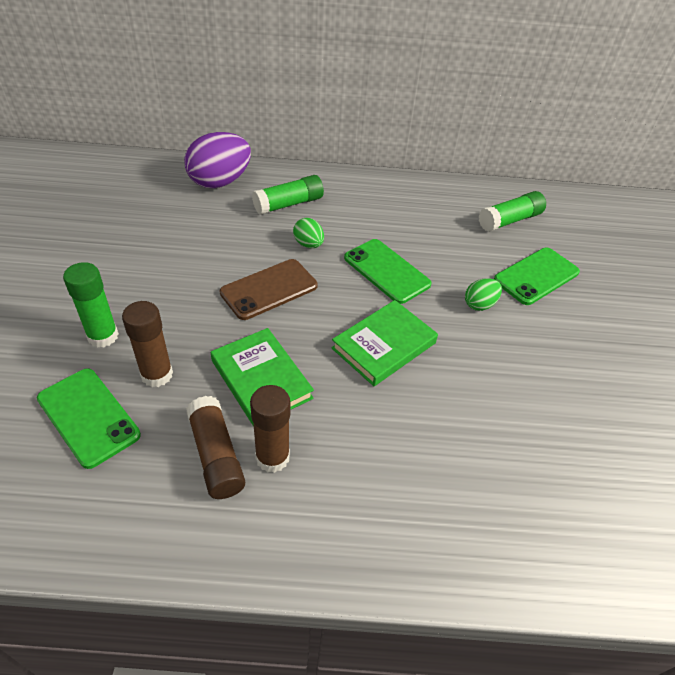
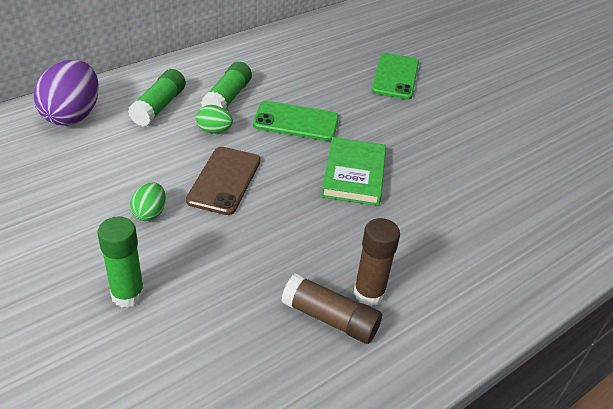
camera: 40 degrees left, 5 degrees down
green phone [37,368,141,469] -> none
brown glue stick [122,301,173,387] -> none
green book [211,328,314,426] -> none
green egg [465,278,502,311] -> green egg moved to [130,183,166,221]
green glue stick [479,191,546,232] -> green glue stick moved to [201,62,252,110]

